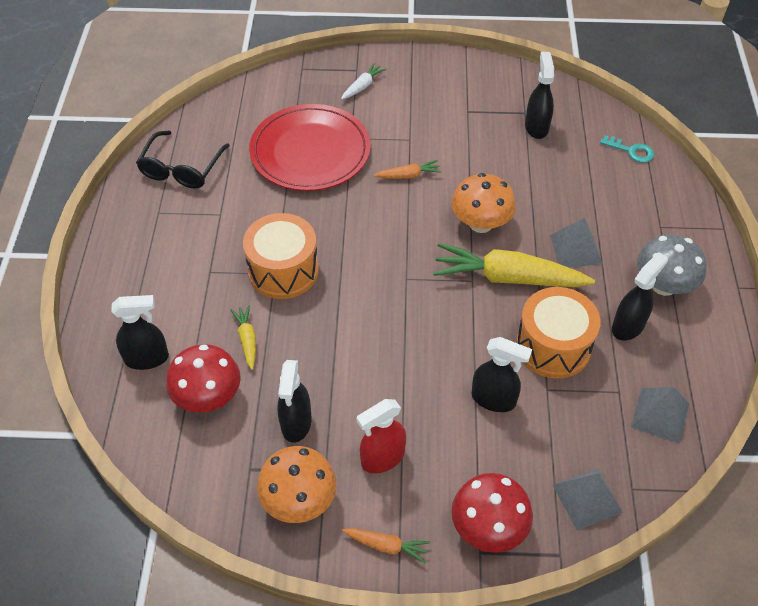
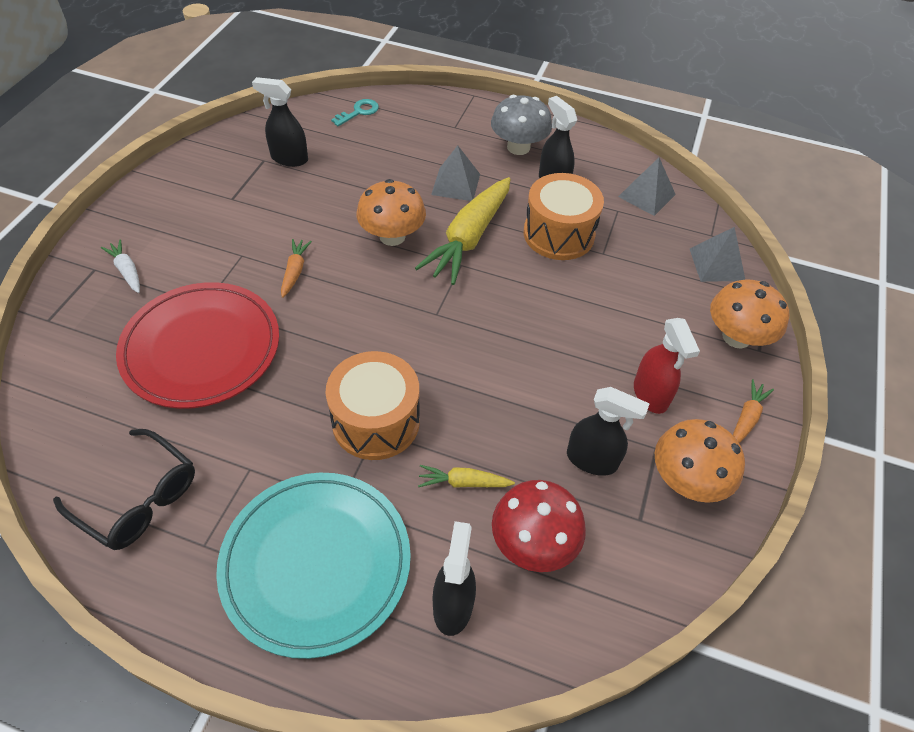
camera: 75 degrees left, 0 degrees up
red mushroom [451,473,533,553] -> orange mushroom [710,280,789,348]
black spray bottle [472,337,532,412] -> none
none -> turquoise plate [216,473,411,659]

